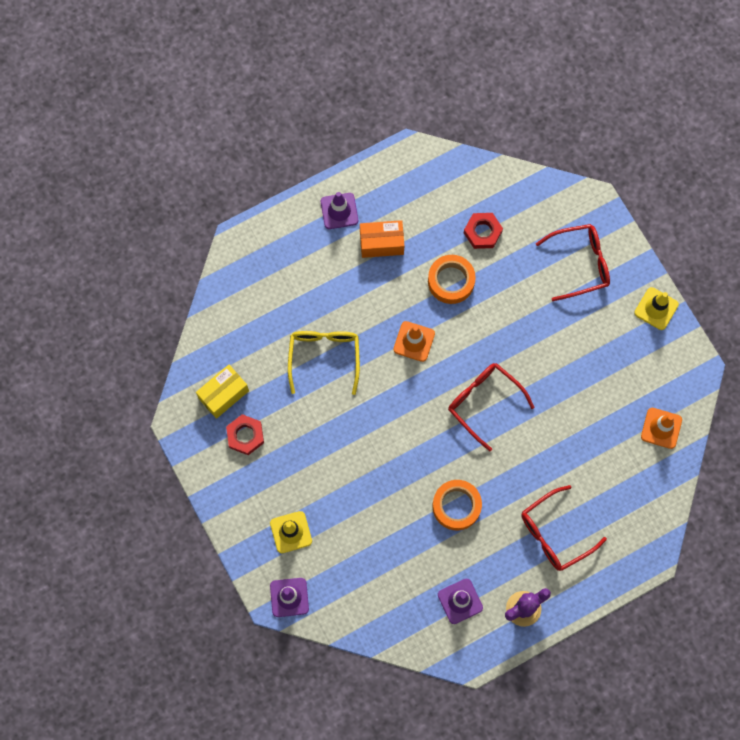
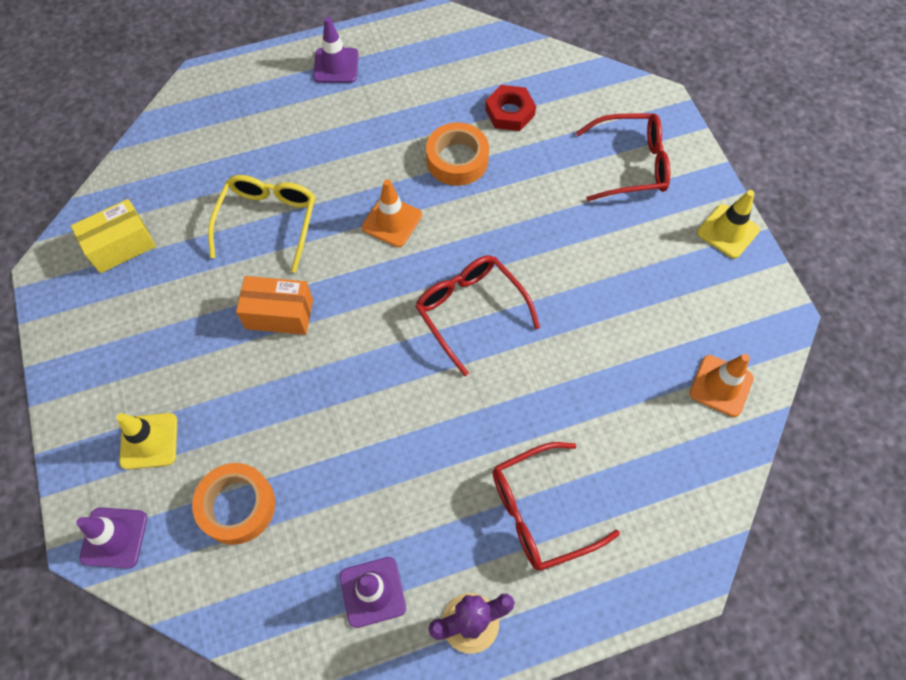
camera: 10 degrees right, 10 degrees down
red nut [226,414,264,455] -> none
orange box [360,220,404,258] -> orange box moved to [236,276,313,335]
orange tape [432,480,482,530] -> orange tape moved to [192,463,275,545]

